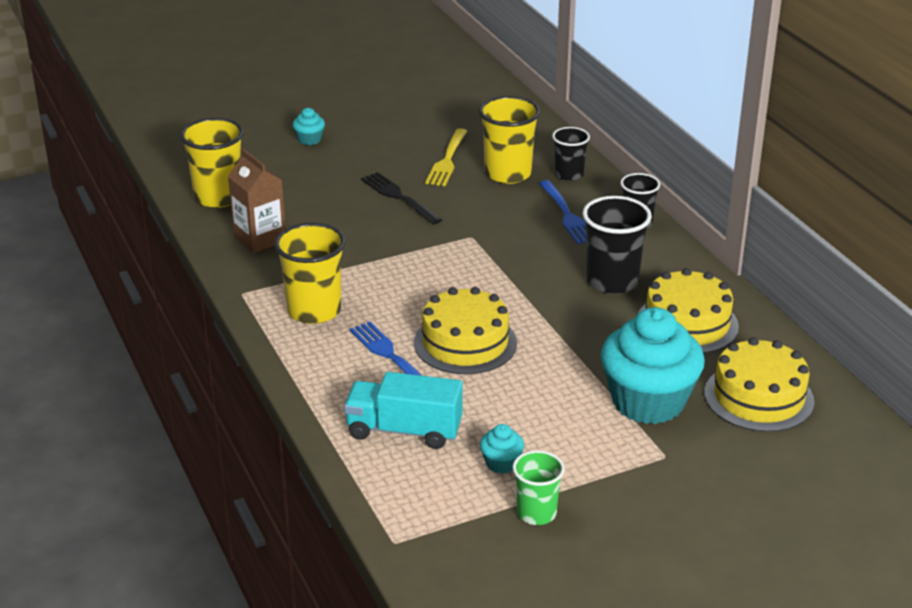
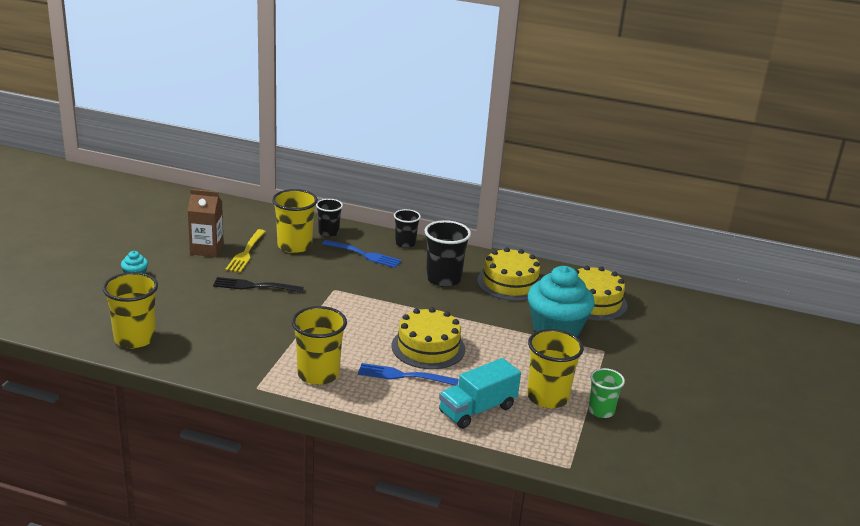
camera: 50 degrees left, 5 degrees down
brown carton [228,149,286,253] -> brown carton moved to [187,189,224,257]
yellow fork [425,128,467,186] -> yellow fork turned 45 degrees clockwise [225,229,266,273]
turquoise cupcake [480,424,524,474] -> yellow cup [527,329,584,408]

